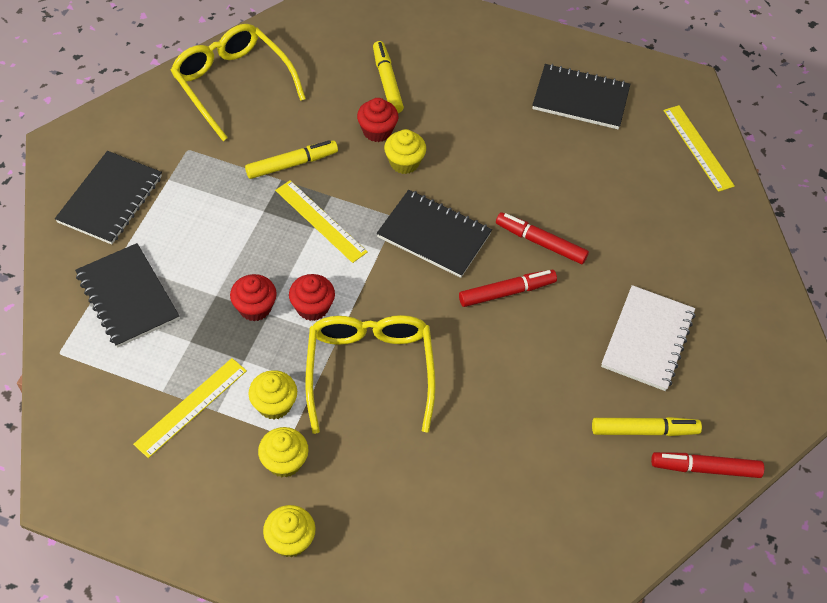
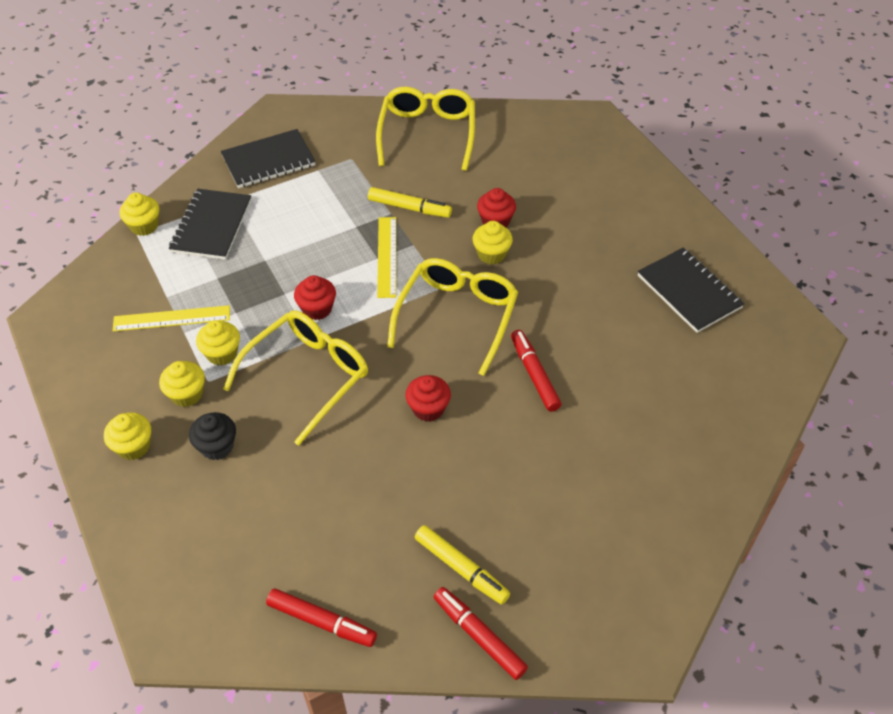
camera: 45 degrees right, 5 degrees down
red cupcake [230,274,277,321] -> red cupcake moved to [405,375,451,422]
yellow marker [373,41,404,113] -> none
black notebook [377,190,492,278] -> yellow glasses [387,258,518,376]
red marker [459,270,557,307] -> red marker moved to [266,588,377,647]
white notebook [601,285,695,391] -> none
yellow ruler [663,105,735,192] -> none
none -> yellow cupcake [119,193,159,236]
none -> black cupcake [189,412,236,460]

